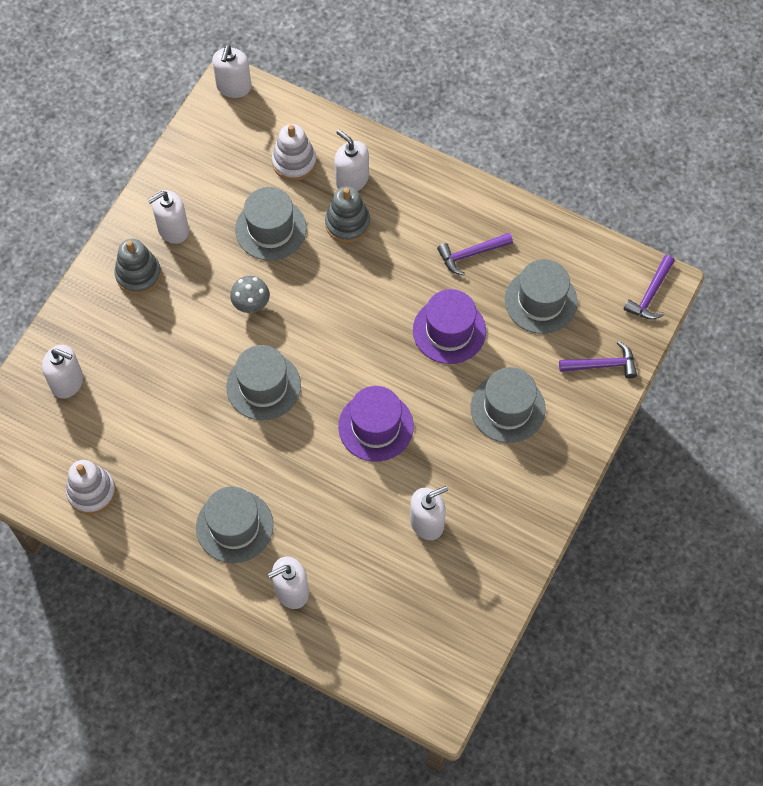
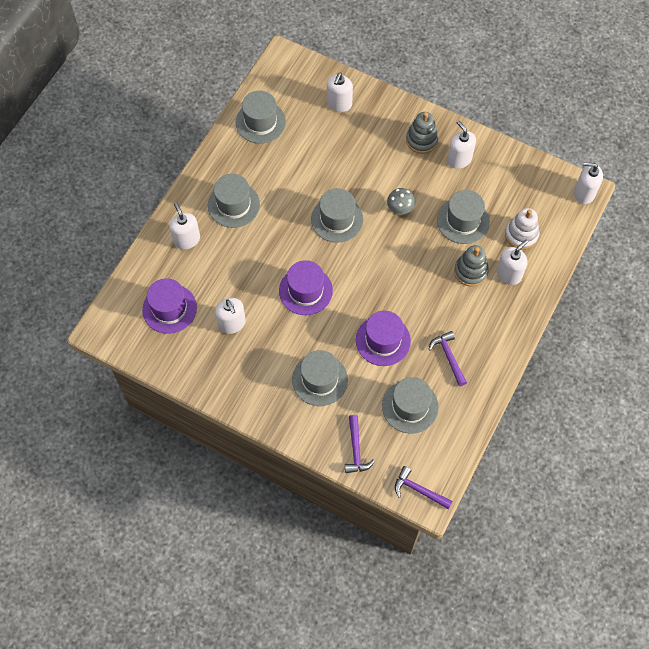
camera: 90 degrees right, 0 degrees up
white stacking toy [66,460,116,515] -> grey hat [236,91,286,144]
none -> purple hat [142,278,197,334]

